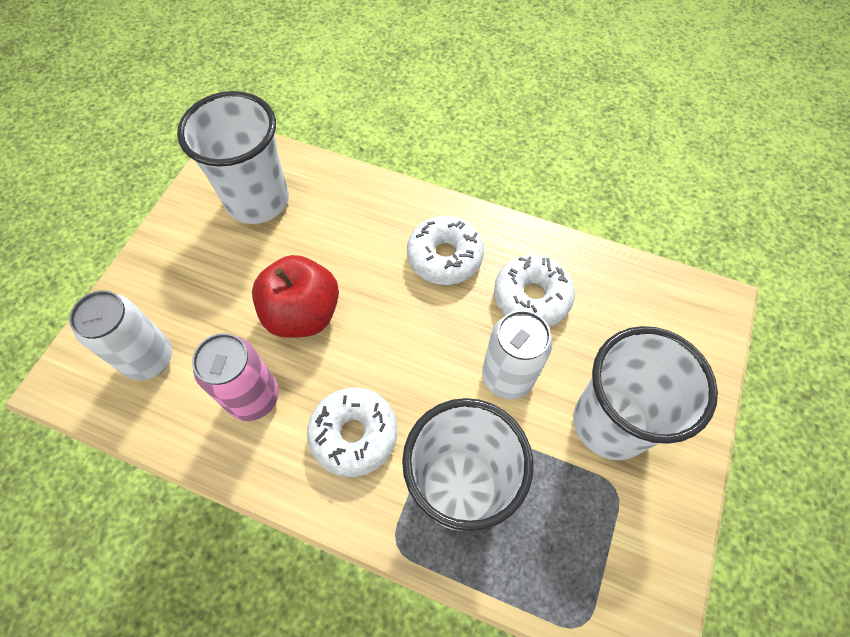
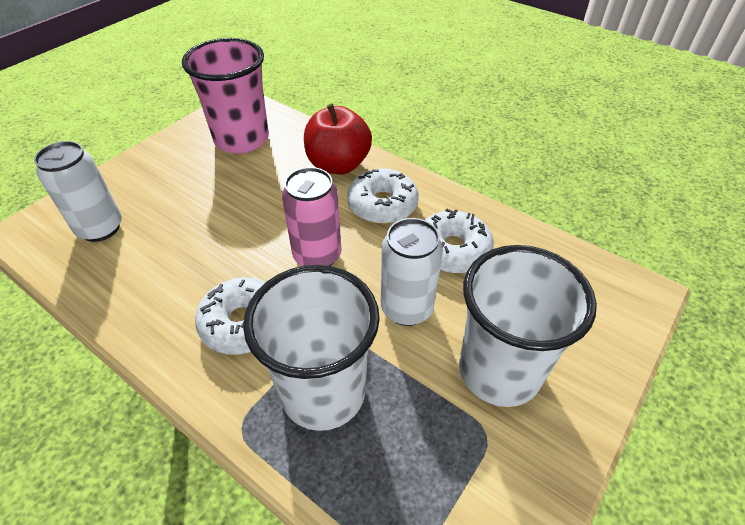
camera: 15 degrees right, 15 degrees down
white cup [177,91,289,224] -> pink cup [182,38,269,154]
pink can [192,333,279,421] -> pink can moved to [282,167,341,266]
red apple [252,255,339,338] -> red apple moved to [304,104,372,174]

